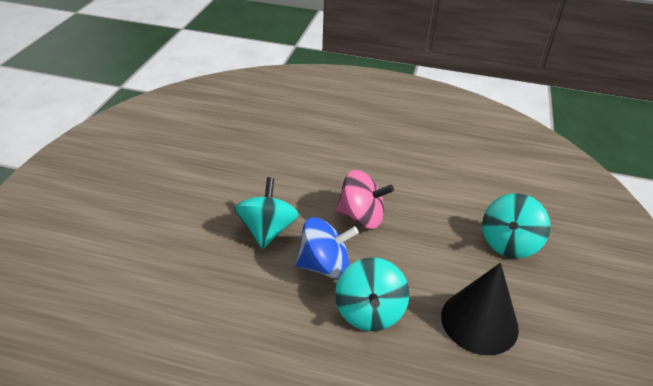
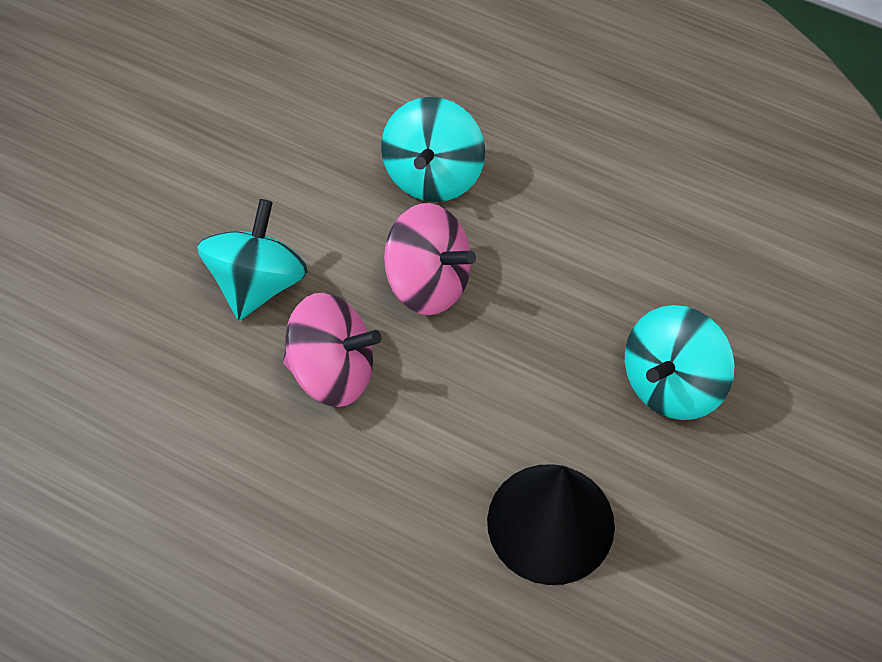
camera: 15 degrees right, 20 degrees up
blue spinning top [295,217,359,279] -> pink spinning top [283,293,381,407]
turquoise spinning top [335,257,409,331] -> turquoise spinning top moved to [381,97,485,202]

